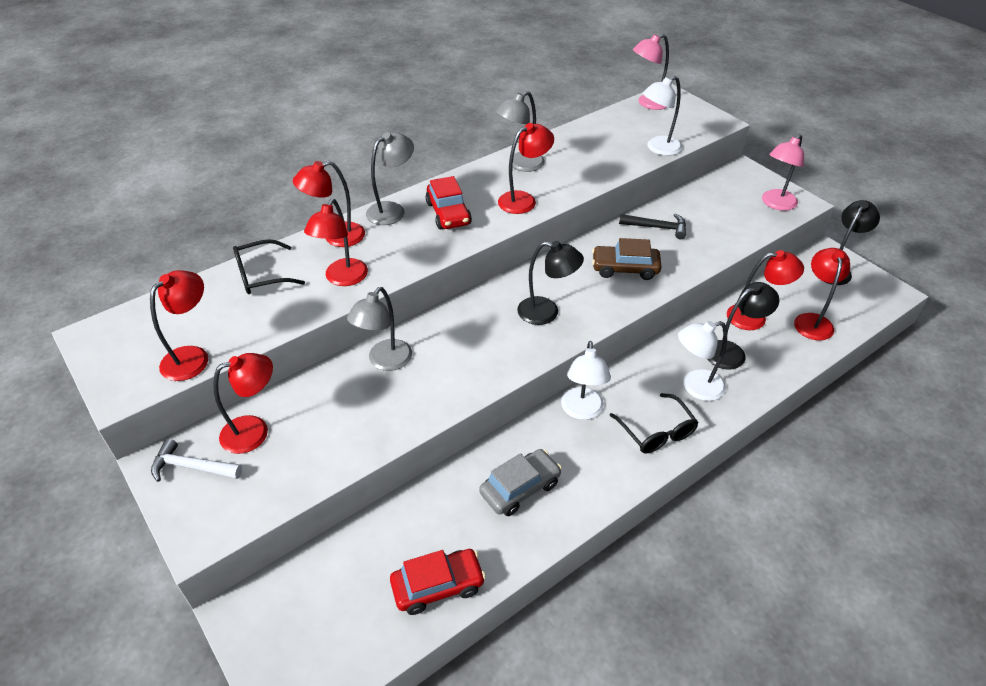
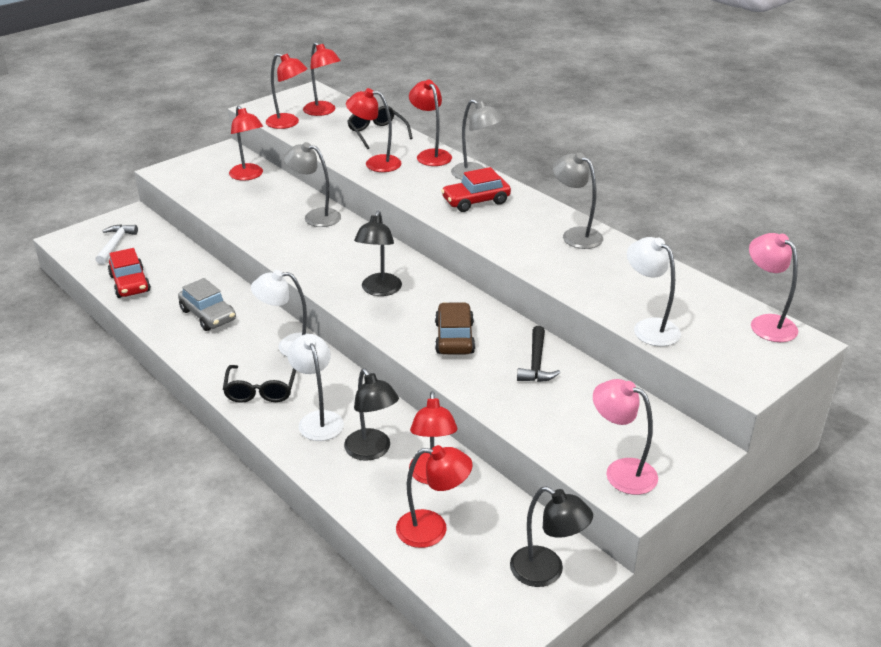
camera: 85 degrees right, 10 degrees down
white hammer [151,439,242,482] -> white hammer moved to [96,224,138,264]
red lamp [498,123,554,214] -> red lamp moved to [303,42,341,116]
black glasses [610,393,699,454] -> black glasses turned 60 degrees counterclockwise [223,365,296,403]

